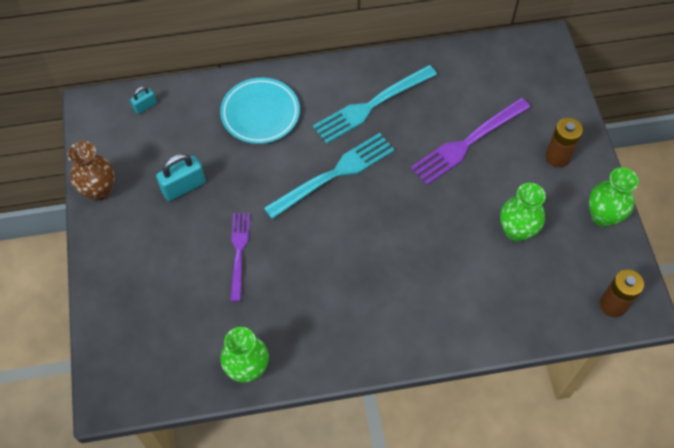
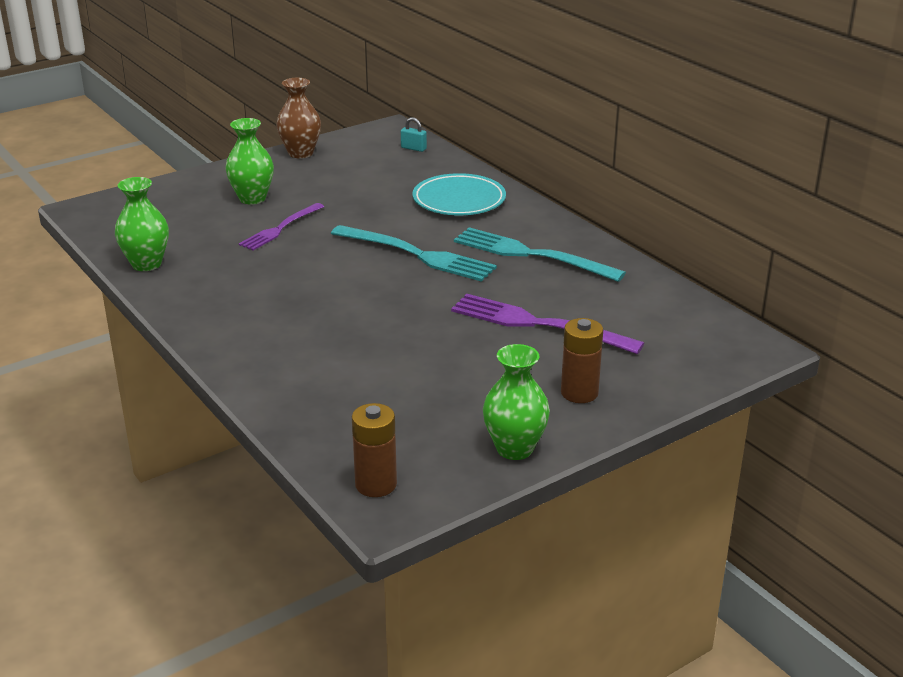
camera: 65 degrees right, 30 degrees down
turquoise padlock [156,153,205,201] -> none
purple fork [230,213,250,302] -> purple fork turned 150 degrees clockwise [239,203,324,250]
green vase [500,183,546,242] -> green vase moved to [225,118,274,204]

